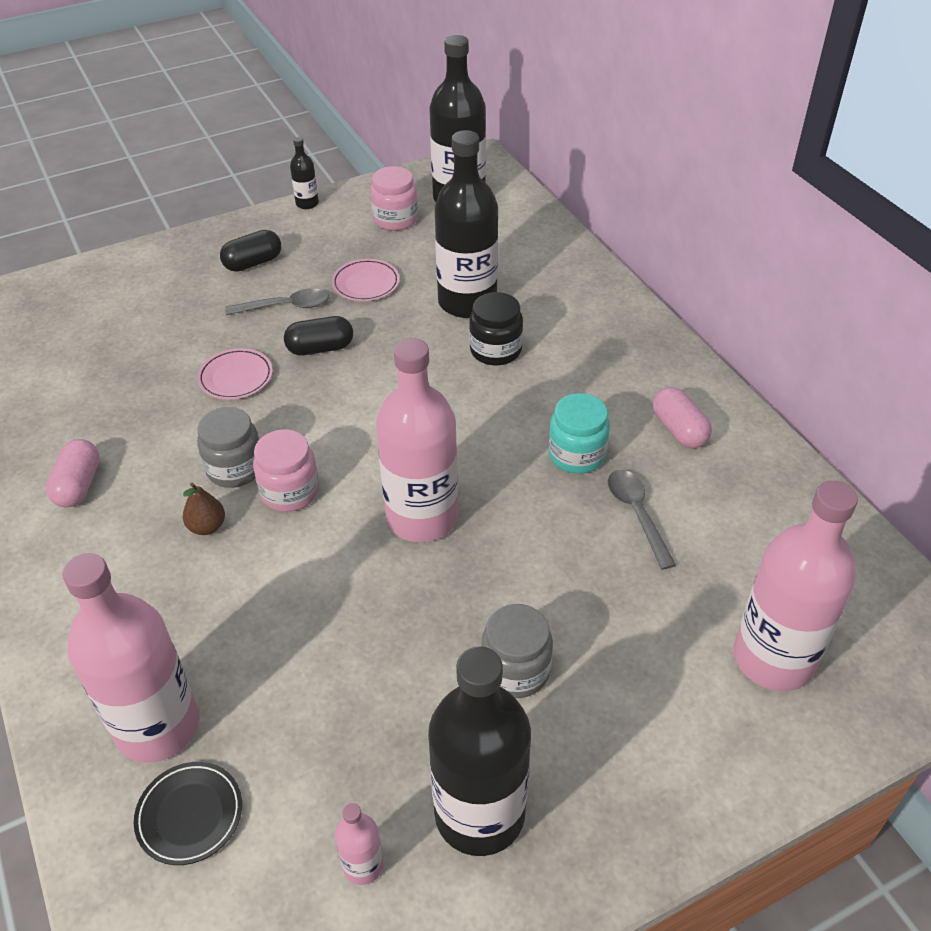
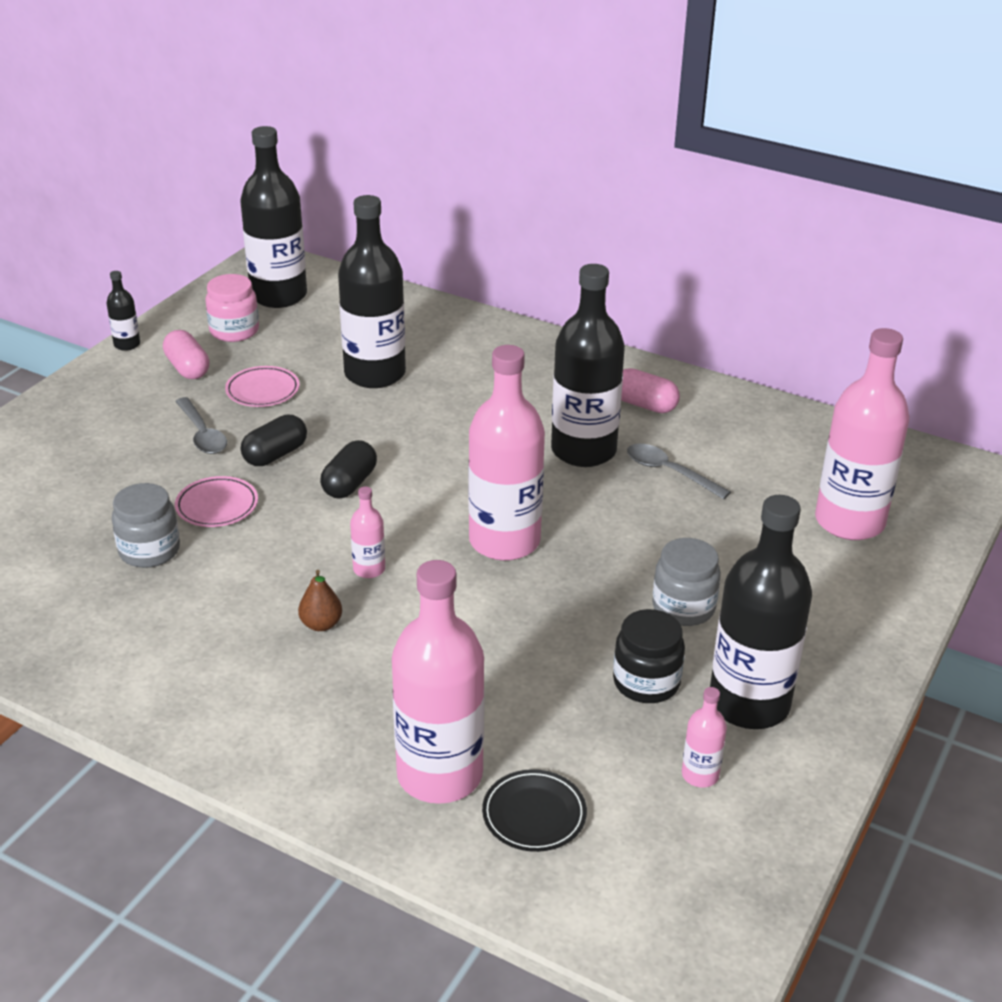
camera: 35 degrees left, 10 degrees down
pink capsule [46,439,100,507] -> pink capsule moved to [163,330,209,379]
grey jar [197,407,260,488] -> grey jar moved to [112,483,180,568]
black capsule [220,230,281,272] -> black capsule moved to [320,440,377,499]
grey spoon [225,288,329,315] -> grey spoon turned 105 degrees clockwise [175,397,227,454]
pink jar [253,430,319,512] -> pink bottle [350,487,385,578]
black jar [469,292,523,366] -> black jar moved to [613,609,685,703]
turquoise jar [548,393,610,474] -> black bottle [551,264,625,467]

